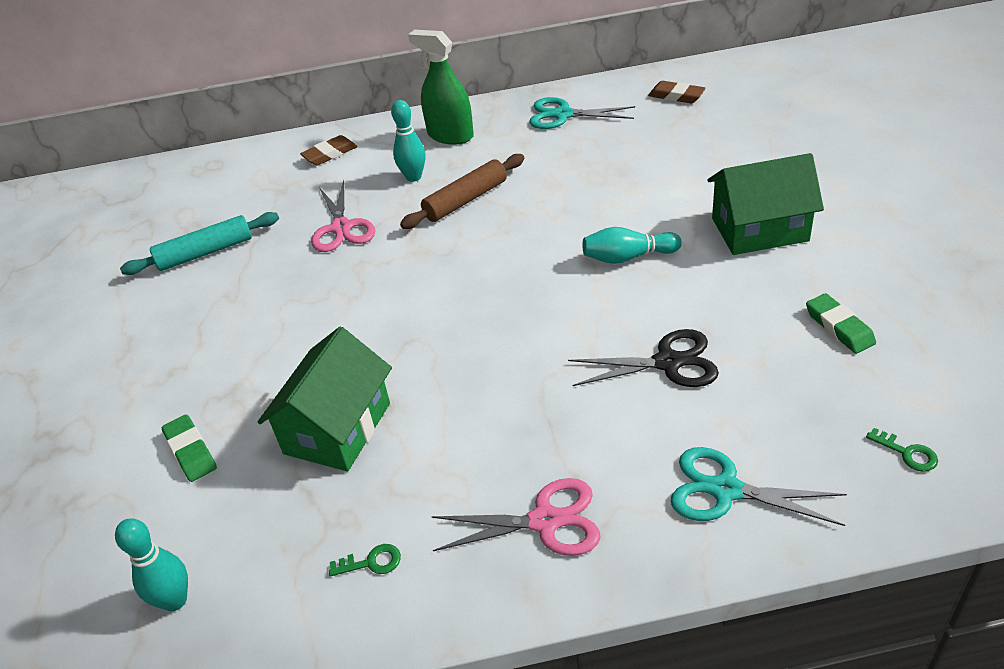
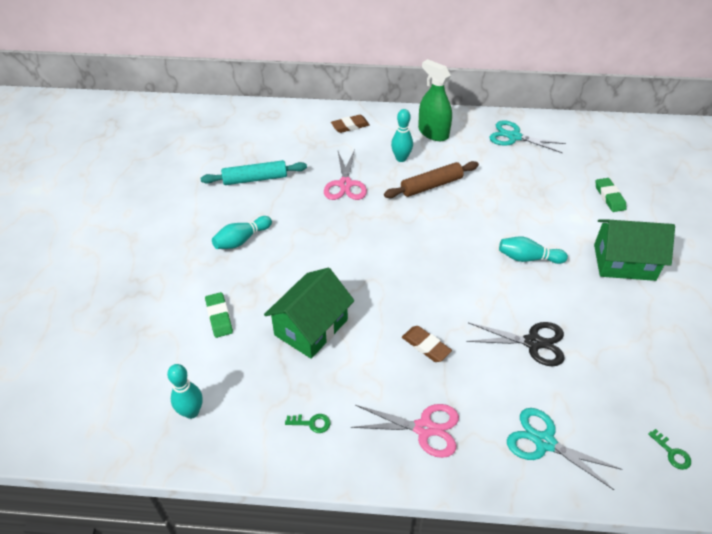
camera: 10 degrees right, 5 degrees up
brown eraser [648,81,706,103] -> brown eraser moved to [402,326,452,362]
green eraser [806,293,876,354] -> green eraser moved to [595,178,626,212]
none -> turquoise bowling pin [212,216,272,249]

